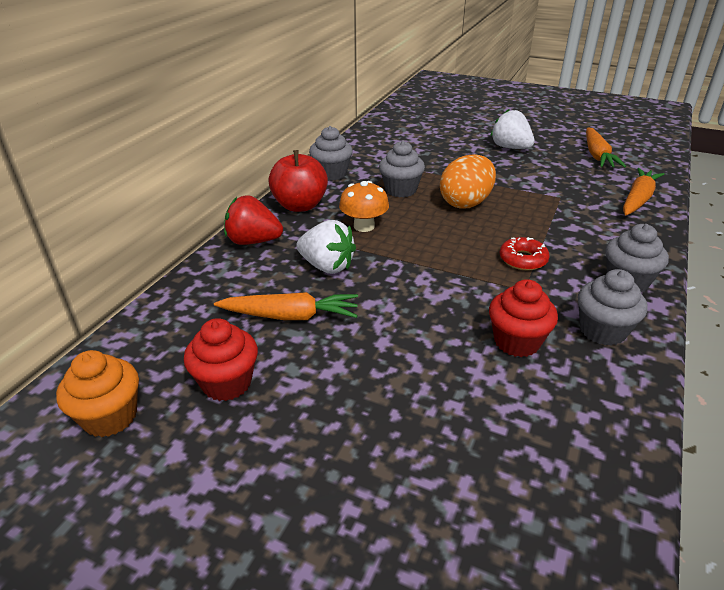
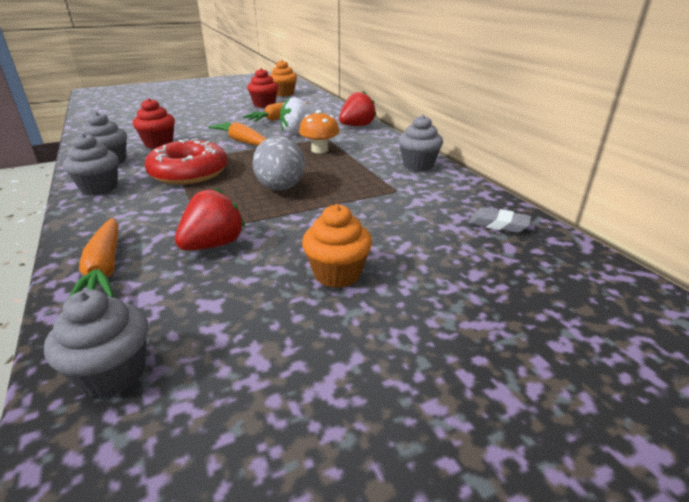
camera: 130 degrees right, 5 degrees down
red apple [268,150,328,212] -> none
grey cupcake [379,141,425,197] -> grey cupcake moved to [44,289,148,398]
orange egg [440,154,496,209] -> grey egg [252,136,305,191]
white strawberry [490,109,535,149] -> orange cupcake [302,204,372,288]
red donut [500,237,550,270] -> red donut [145,138,227,185], size x1.94
orange carrot [586,127,626,168] -> orange carrot moved to [208,122,266,146]
none -> red strawberry [175,188,245,251]
none -> grey eraser [469,207,531,233]

